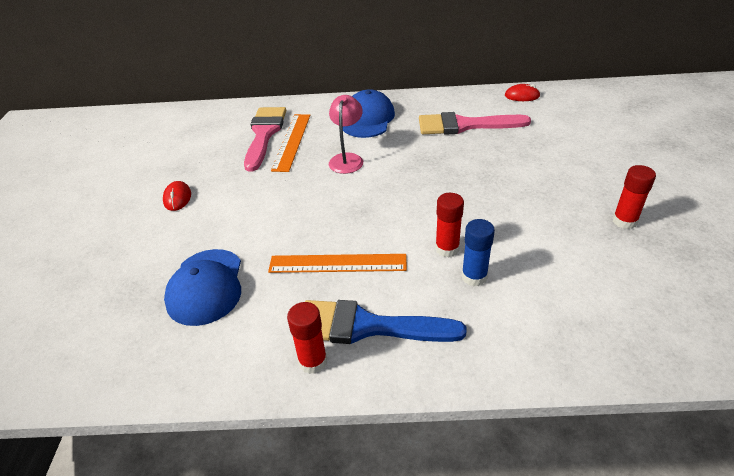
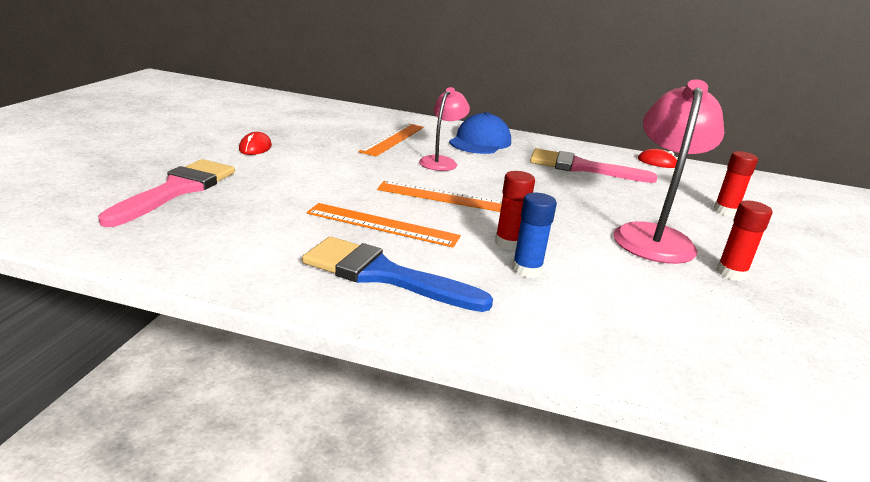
camera: 10 degrees right, 15 degrees down
blue cap [164,249,241,326] -> none
pink brush [244,107,286,171] -> pink brush moved to [98,159,235,227]
red glue stick [287,302,327,374] -> red glue stick moved to [713,151,758,217]
none -> orange ruler [377,181,502,212]
none -> pink lamp [613,79,724,264]

